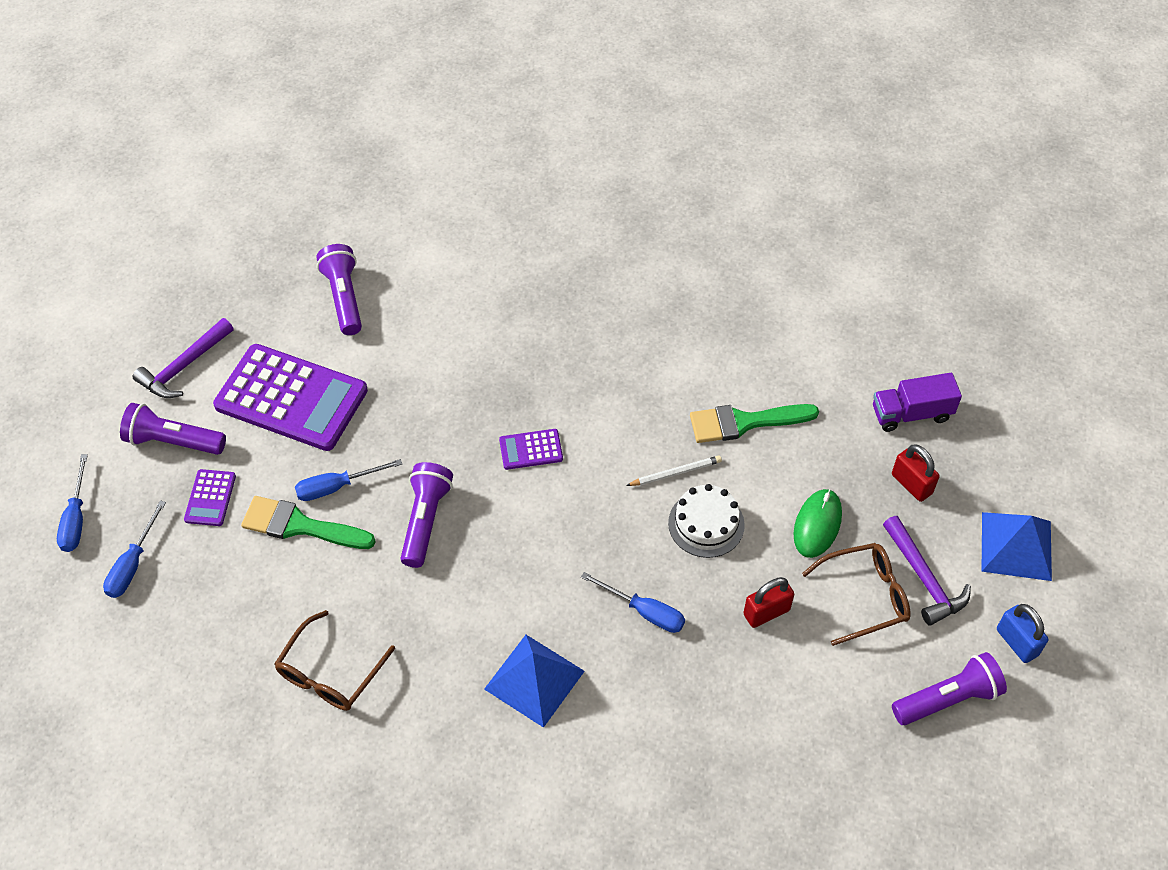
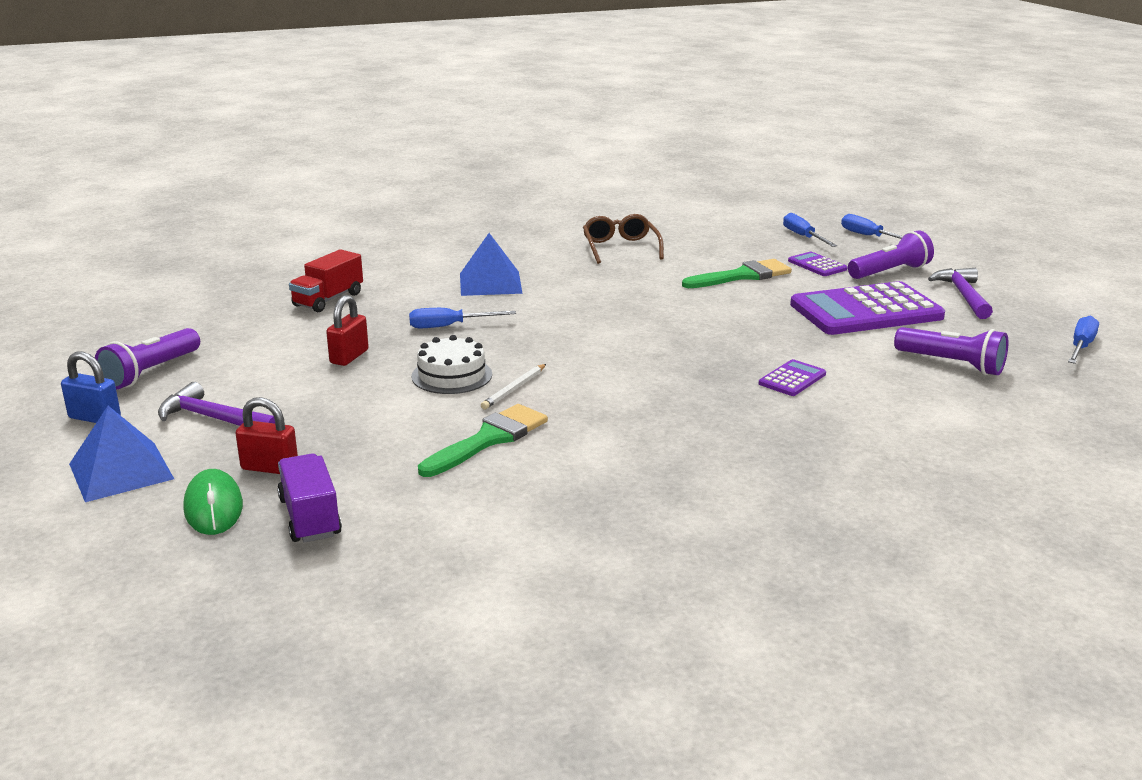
camera: 140 degrees right, 30 degrees down
blue screwdriver [295,459,402,501] -> blue screwdriver moved to [1068,316,1099,364]
purple flashlight [401,462,453,568] -> none
purple calculator [499,429,563,470] -> purple calculator moved to [759,359,826,396]
green mouse [794,489,842,558] -> green mouse moved to [183,469,243,535]
brown glasses [802,543,911,646] -> none
purple truck [873,373,962,432] -> purple truck turned 60 degrees counterclockwise [277,454,342,543]
none -> red truck [289,249,363,312]

